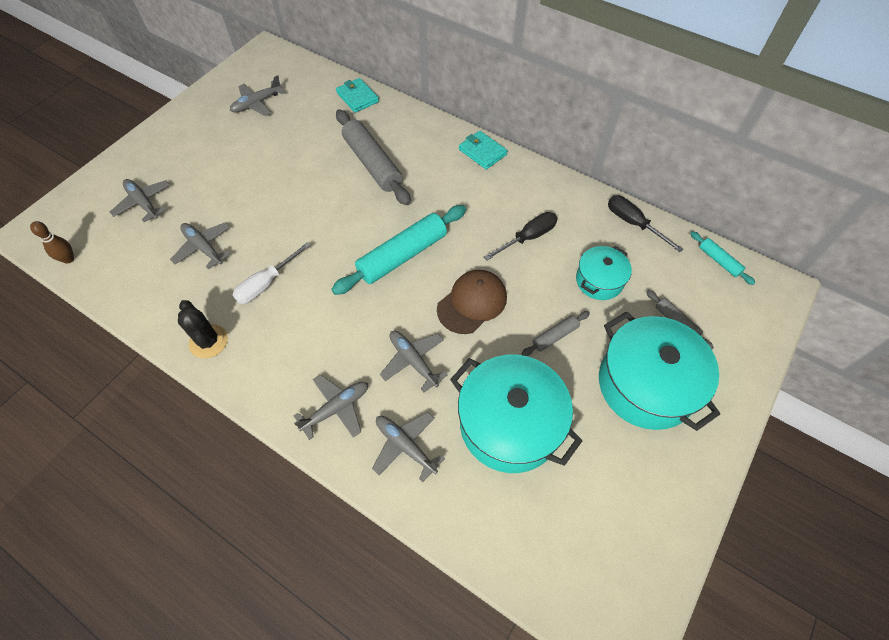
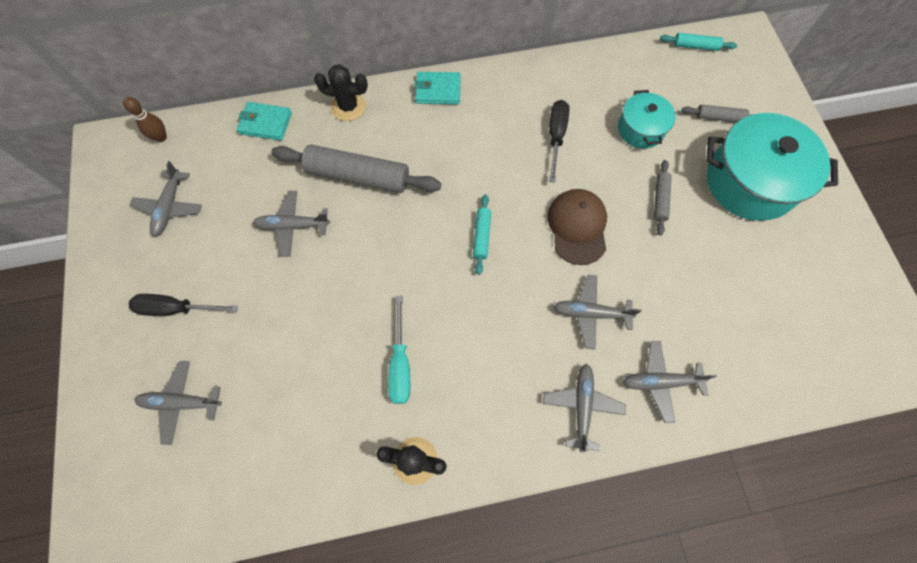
camera: 45 degrees left, 10 degrees up
brown bowling pin [30,221,74,264] -> brown bowling pin moved to [123,97,167,142]
grey plane [170,222,231,269] -> grey plane moved to [253,191,330,257]
white screwdriver [233,242,311,304] -> turquoise screwdriver [388,296,410,404]
turquoise rolling pin [331,205,466,295] -> turquoise rolling pin [473,194,491,275], size x0.48
turquoise pot [450,355,582,473] -> none
black screwdriver [608,196,683,252] -> black screwdriver moved to [129,294,238,316]
none -> black cactus [314,64,368,121]

